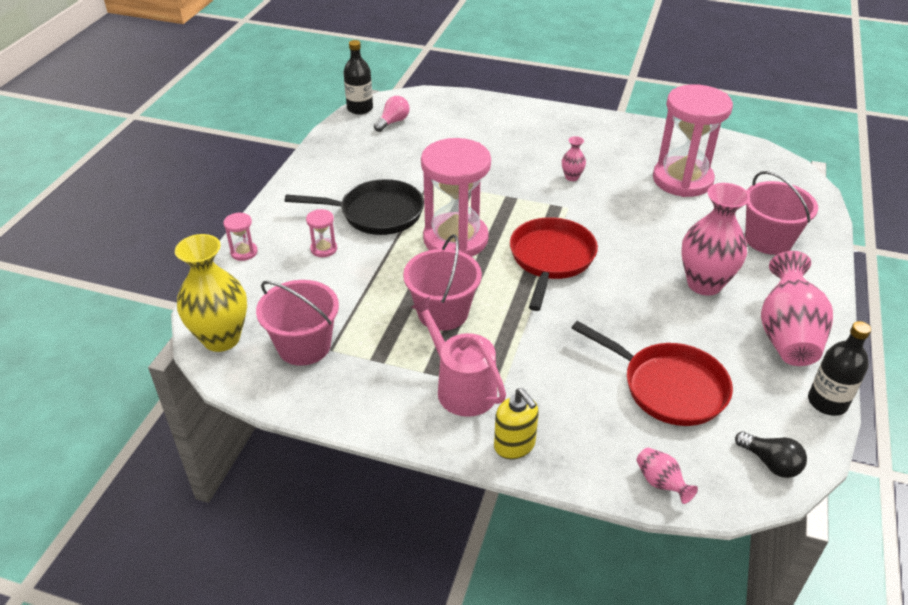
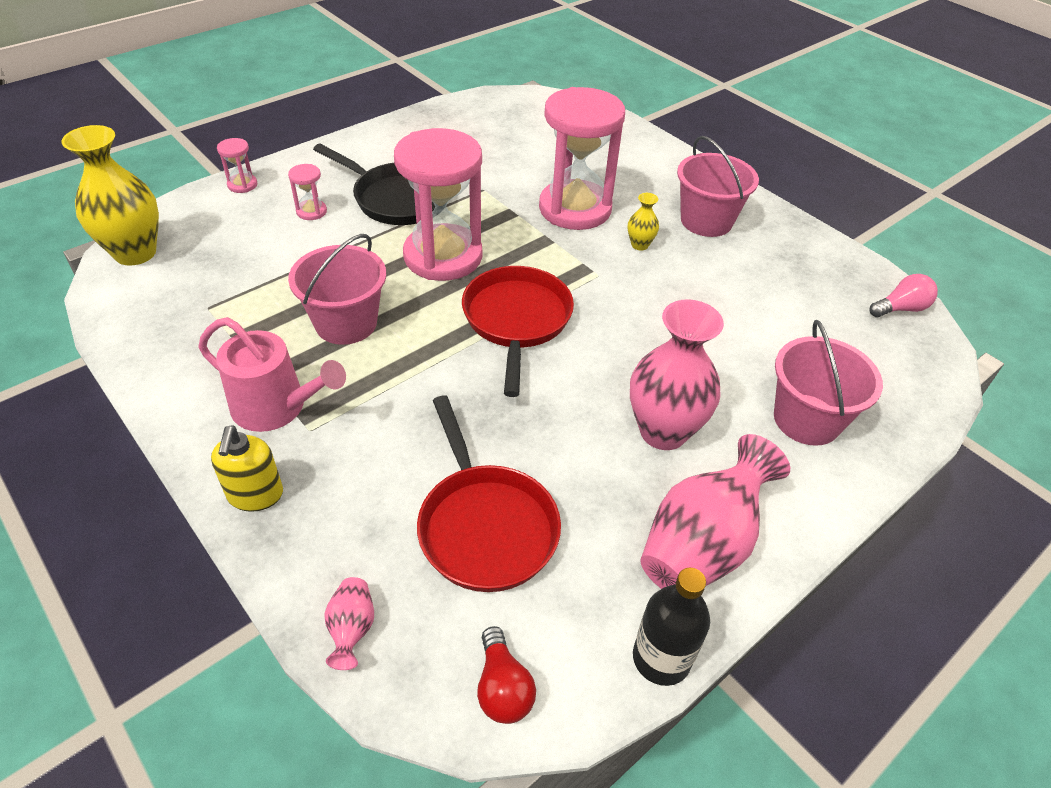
camera: 30 degrees right, 5 degrees up
pink bucket [256,280,339,366] -> pink bucket moved to [677,136,759,237]
black bottle [343,40,373,115] -> none
pink light bulb [374,96,410,132] -> pink light bulb moved to [869,274,938,317]
pink watering can [411,297,506,417] -> pink watering can turned 120 degrees clockwise [199,317,346,432]
red pan [510,217,598,311] -> red pan turned 45 degrees counterclockwise [462,266,574,397]
pink vase [562,136,586,181] -> yellow vase [628,193,659,251]
pink hourglass [653,84,733,197] -> pink hourglass moved to [539,87,625,230]
black light bulb [735,431,807,478] -> red light bulb [477,626,536,724]

